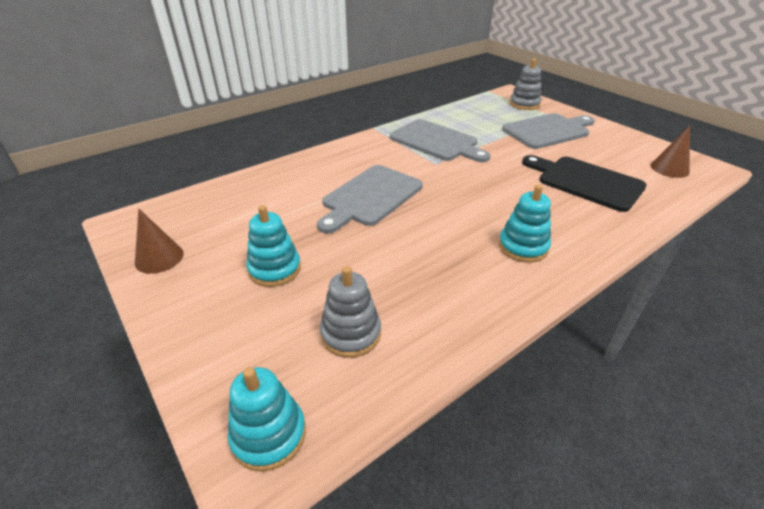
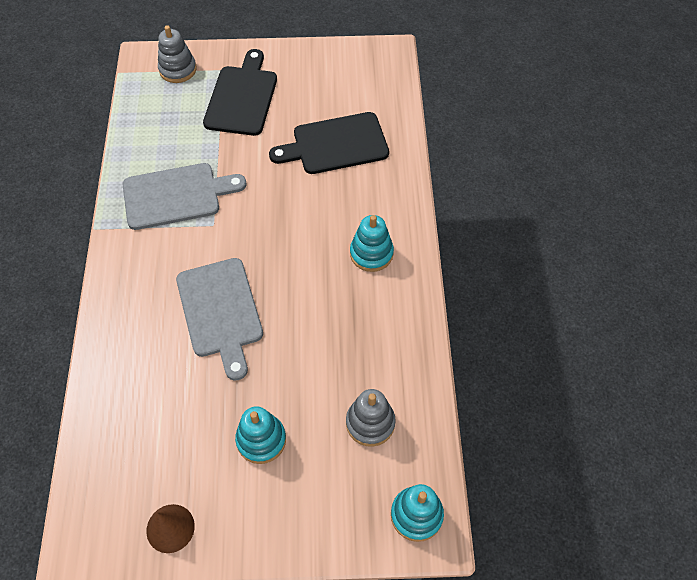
camera: 55 degrees left, 20 degrees up
grey cutting board [502,113,595,149] -> black cutting board [203,49,277,136]
brown cone [651,126,690,178] -> none

